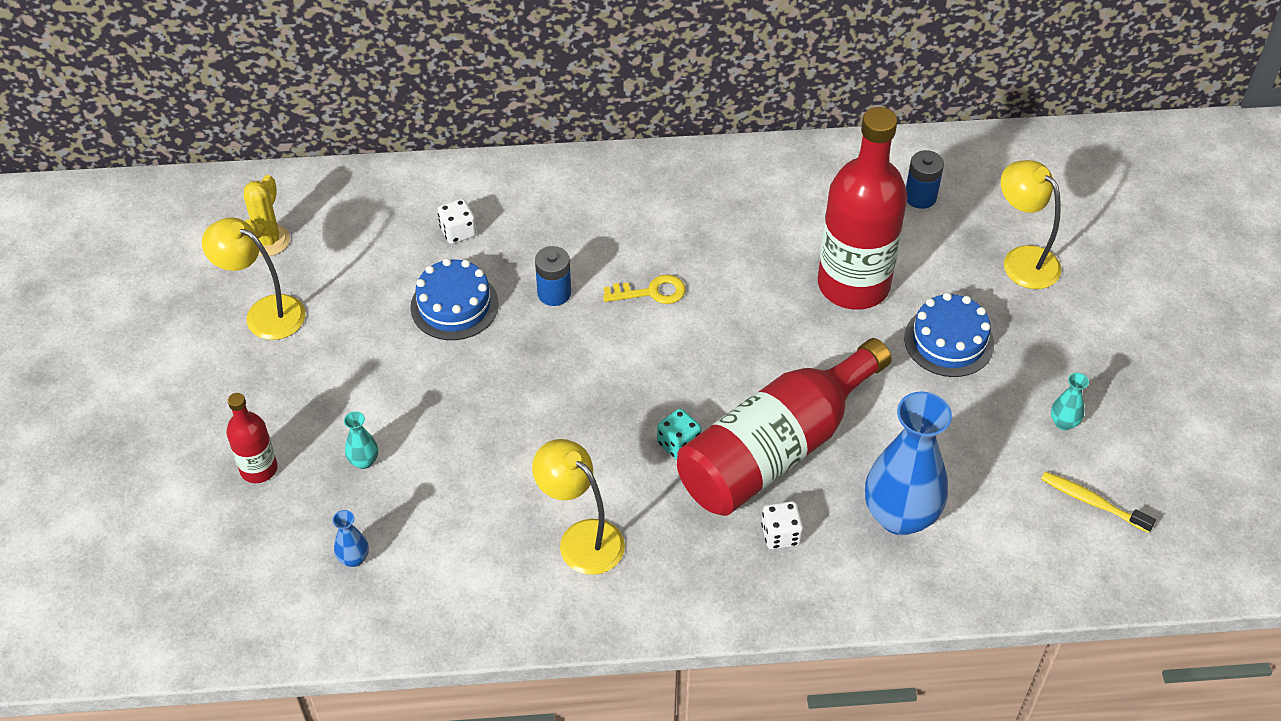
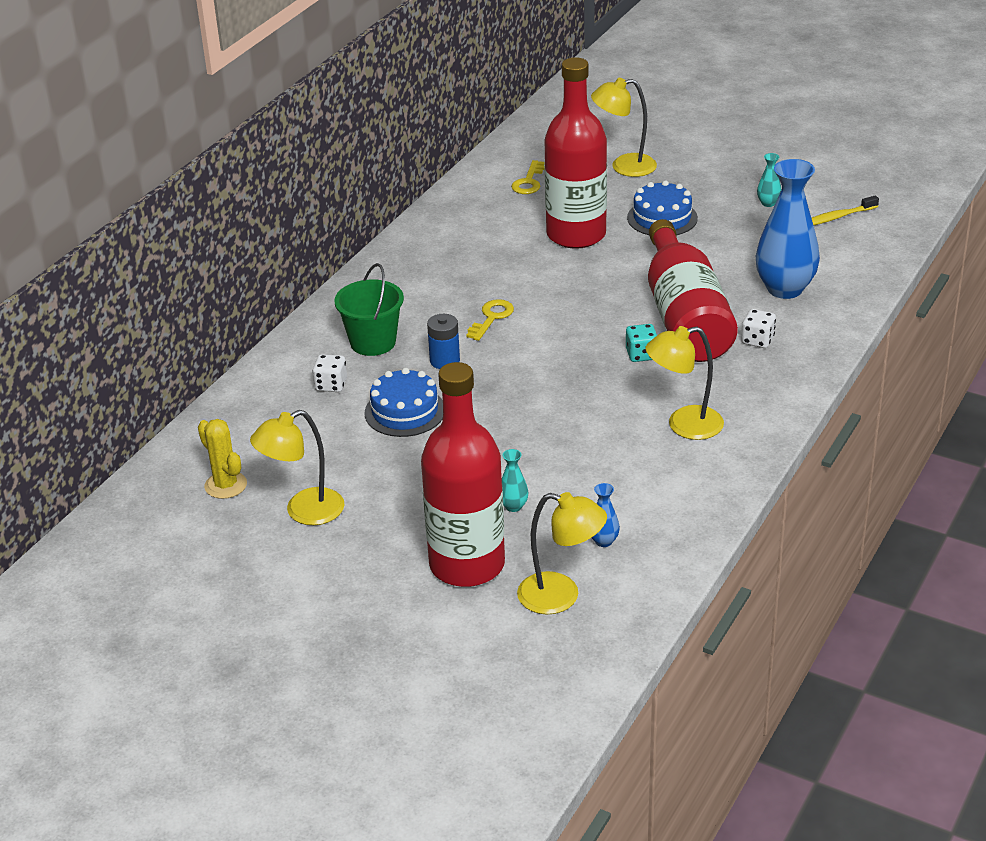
camera: 55 degrees left, 15 degrees down
red bottle [226,393,278,483] -> red bottle [421,362,505,587], size x2.11
blue battery [906,150,944,209] -> yellow key [511,160,545,194]
none -> green bucket [334,263,404,356]
none -> yellow lamp [517,492,607,614]

